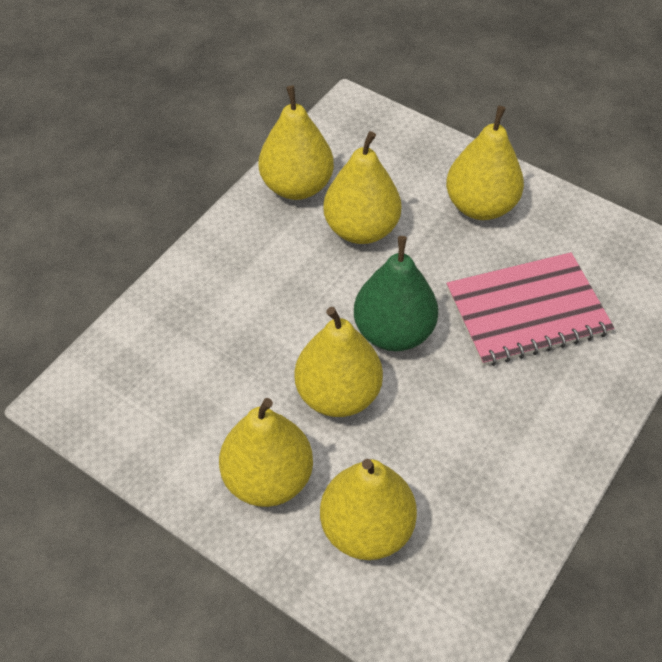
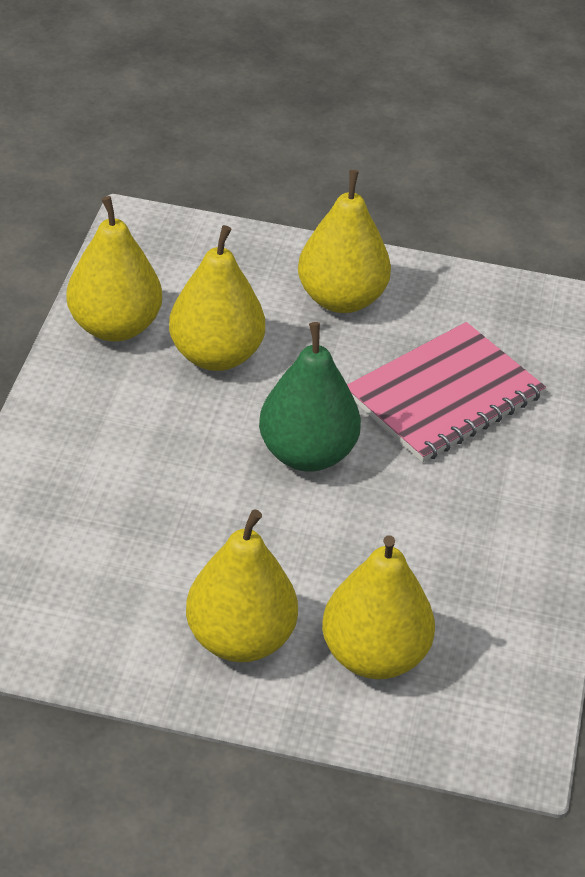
camera: 25 degrees left, 10 degrees down
yellow pear [294,307,383,417] -> none

